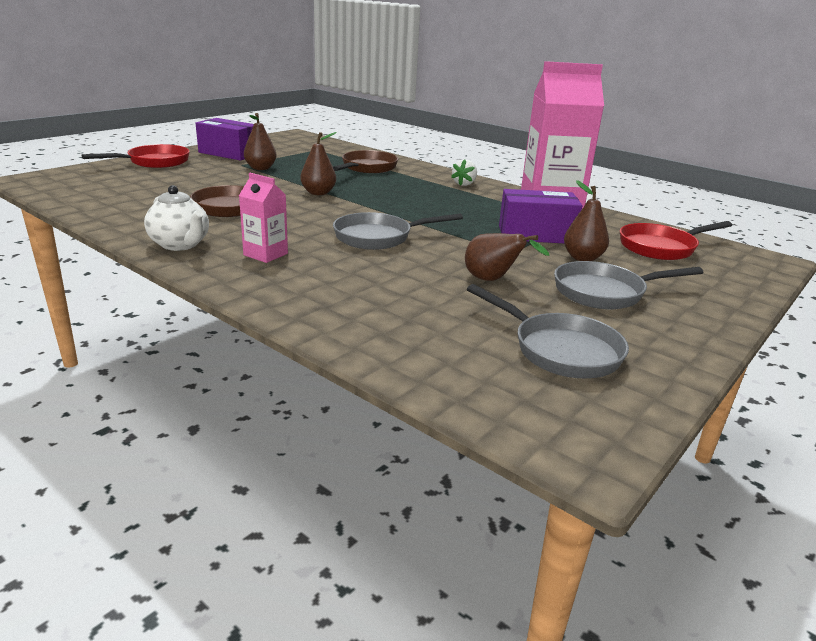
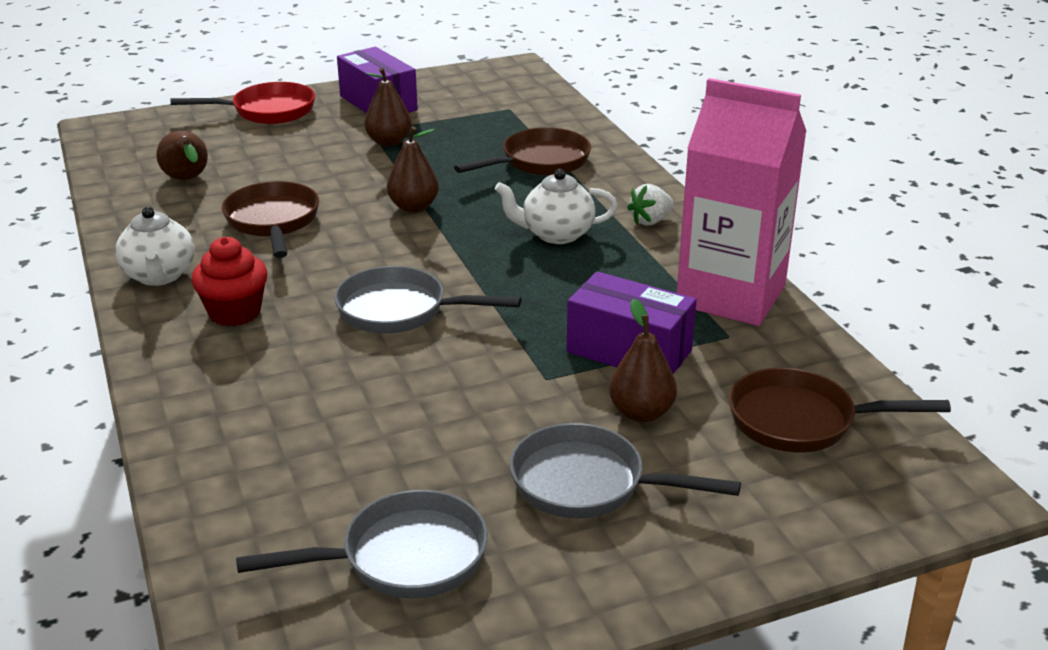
camera: 30 degrees right, 5 degrees up
pink carton [239,173,288,263] -> red cupcake [191,237,268,326]
brown pear [465,233,549,281] -> brown pear moved to [156,131,208,180]
grey pan [467,284,629,378] -> grey pan turned 90 degrees counterclockwise [236,490,488,599]
red pan [620,221,732,260] -> brown pan [729,368,951,452]
none -> white teapot [495,169,618,244]

